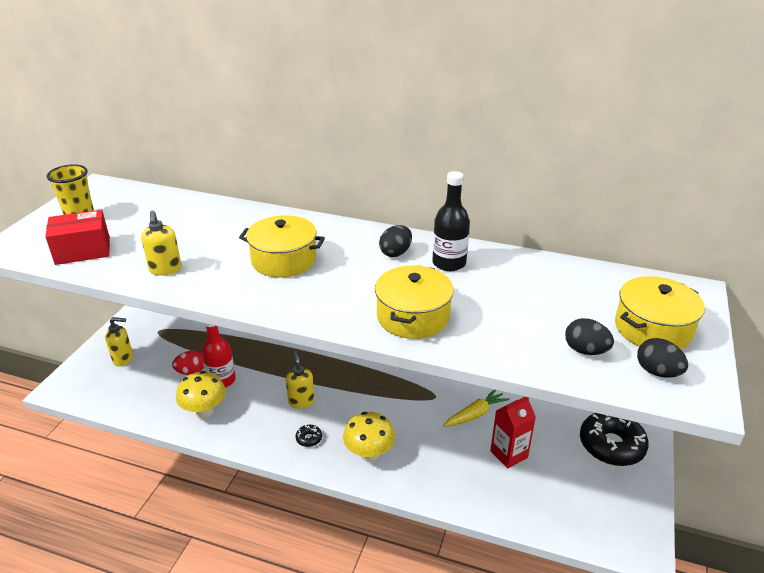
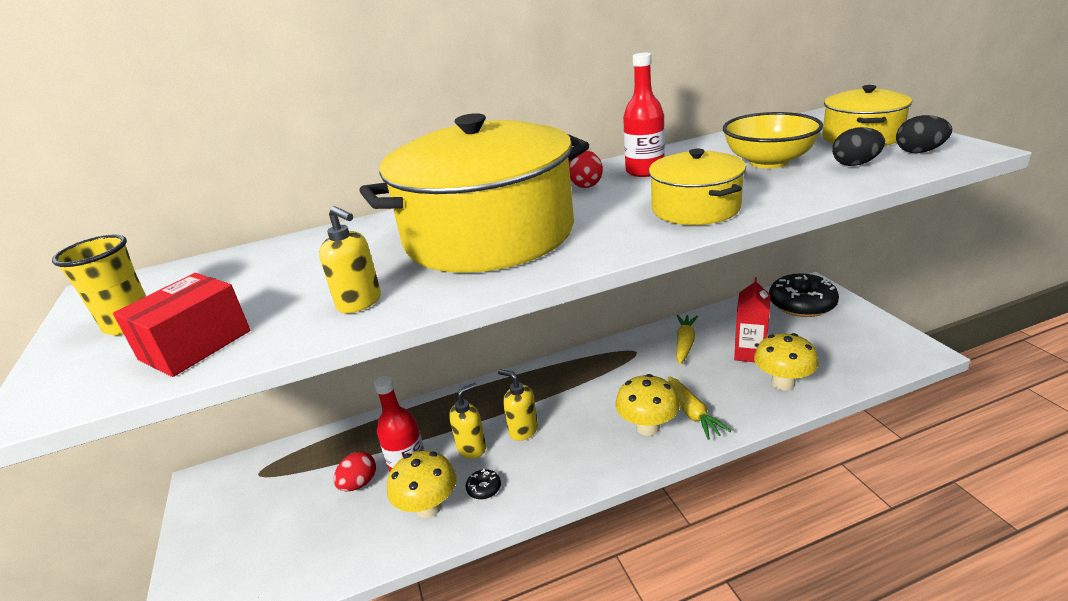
camera: 35 degrees left, 5 degrees down
yellow soap dispenser [105,317,133,366] -> yellow soap dispenser moved to [449,383,486,458]
yellow pot [239,215,325,278] -> yellow pot [359,113,589,273], size x1.98
black donut [295,425,322,447] -> black donut moved to [465,469,501,500]
black egg [379,225,412,257] -> red egg [569,150,603,188]
black bottle [432,171,470,271] -> red bottle [623,53,665,177]
none -> yellow carrot [668,376,731,440]
none -> yellow bowl [723,112,823,169]
none -> yellow mushroom [754,333,819,391]

